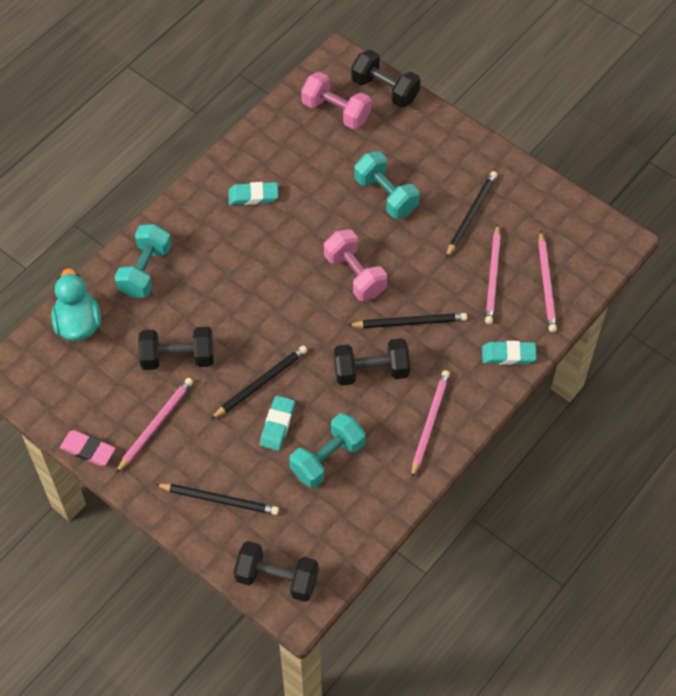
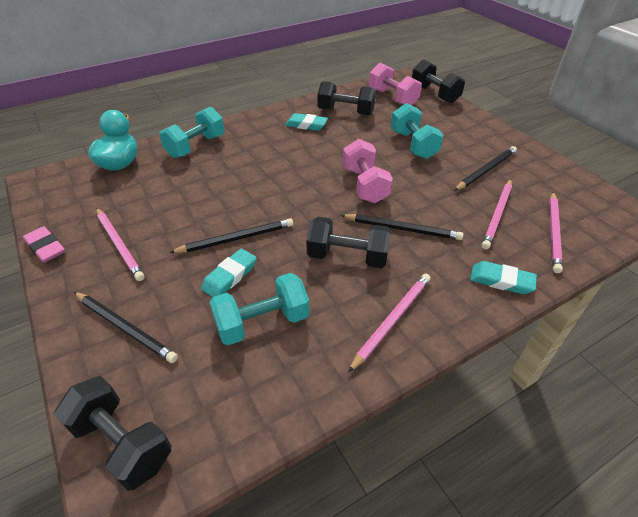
camera: 20 degrees right, 15 degrees down
pink pencil [116,378,193,473] -> pink pencil turned 90 degrees clockwise [96,208,144,281]
black dumbbell [138,327,214,370] -> black dumbbell moved to [318,81,376,116]

